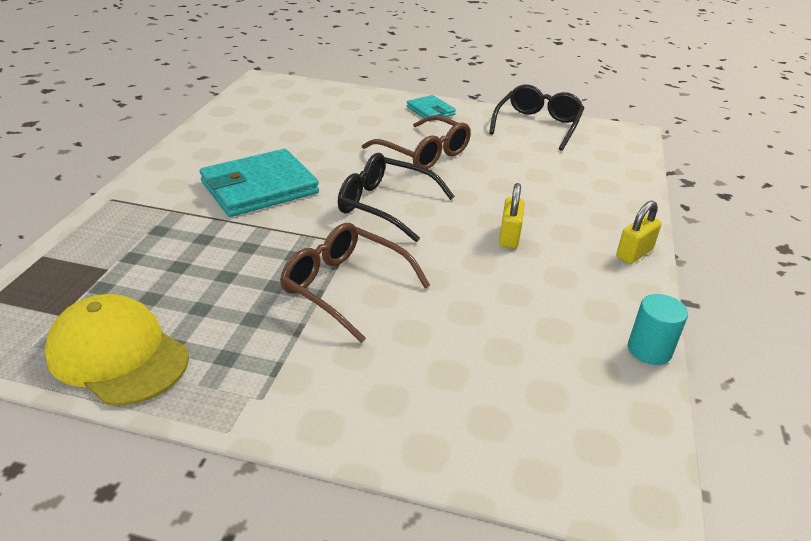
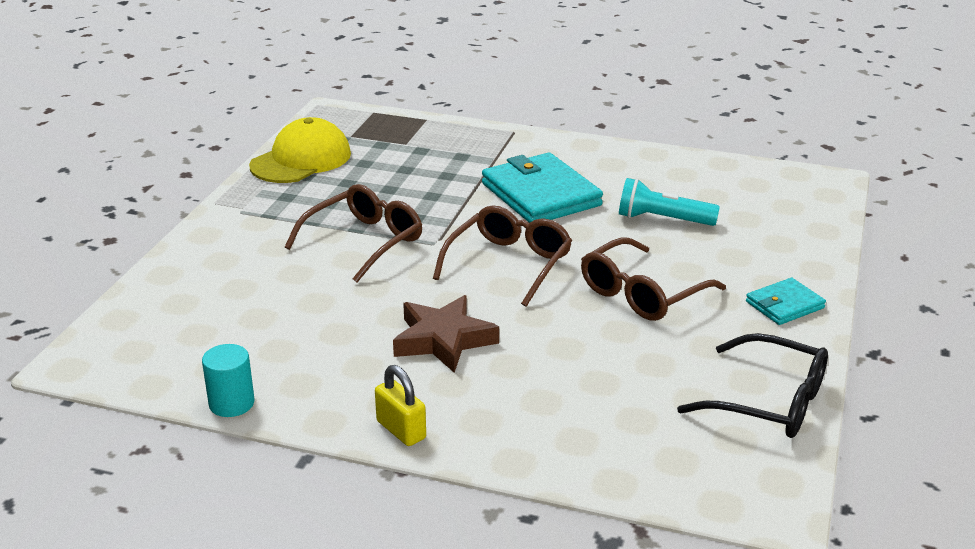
camera: 95 degrees right, 5 degrees down
black glasses [338,153,455,242] -> brown glasses [433,206,572,307]
yellow padlock [499,183,525,248] -> brown star [393,295,499,373]
none -> turquoise flashlight [619,178,720,226]

